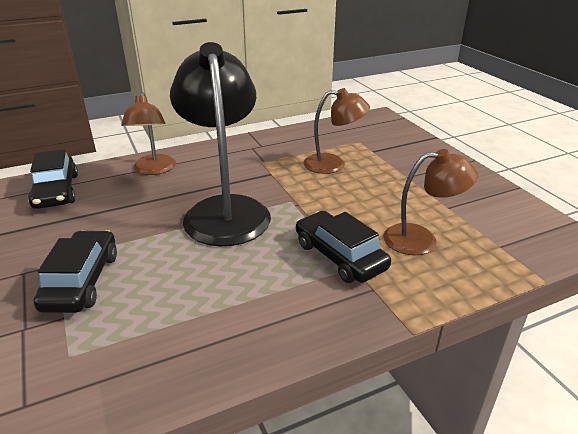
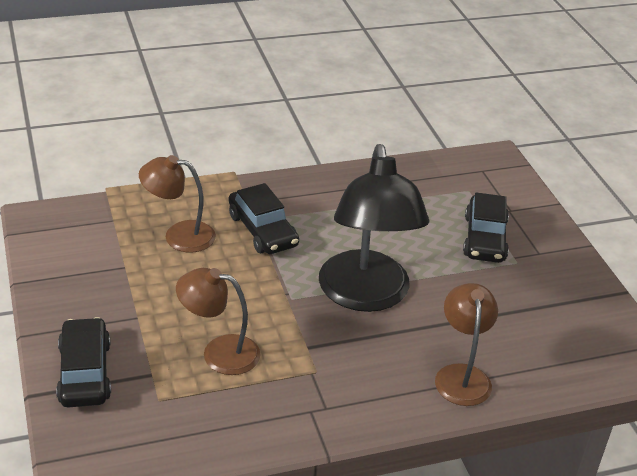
camera: 175 degrees left, 5 degrees up
black car [28,149,78,209] -> black car moved to [56,317,111,407]

